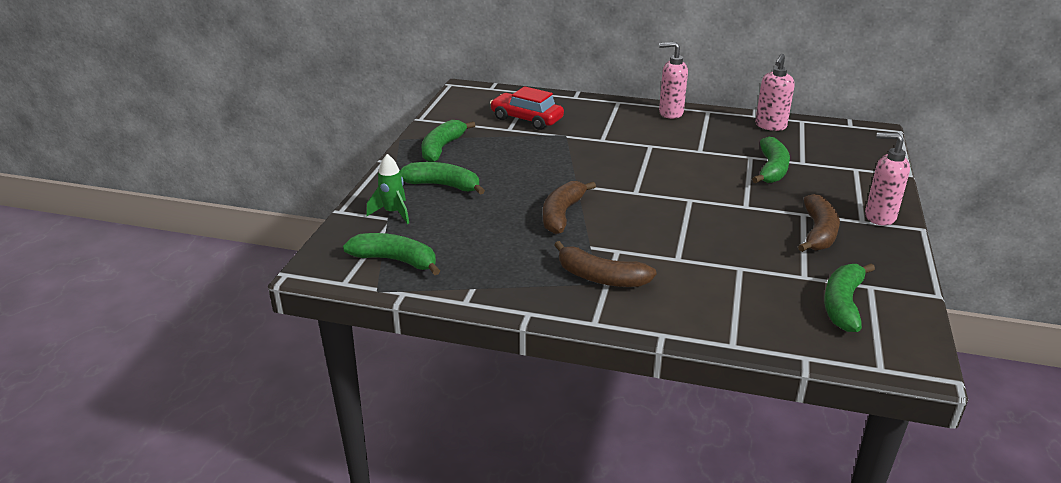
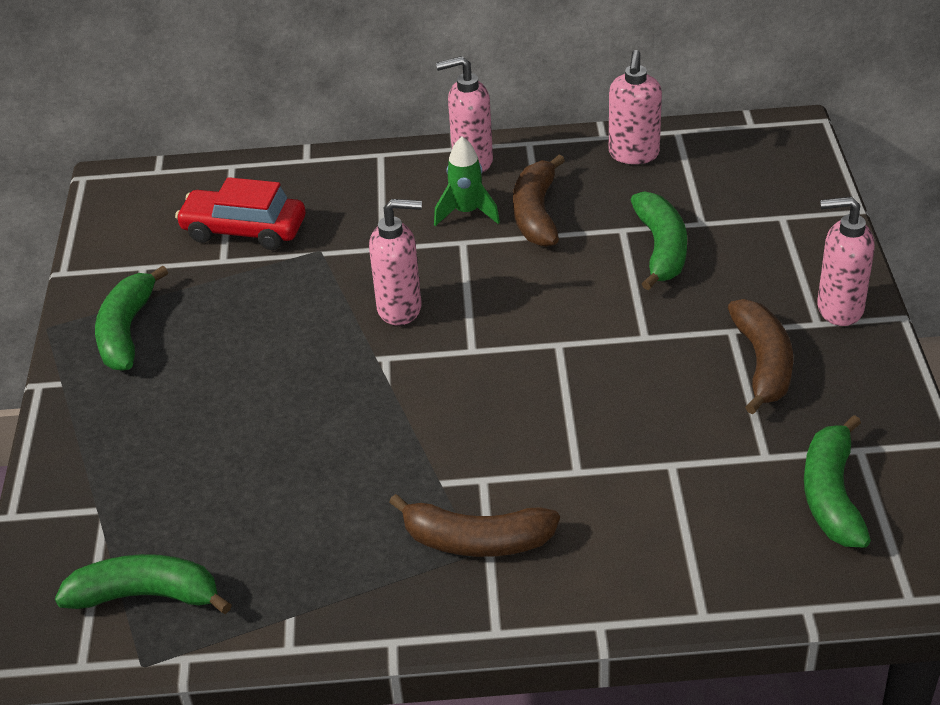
camera: 15 degrees left, 10 degrees up
green rocket [366,154,409,224] -> green rocket moved to [434,137,500,226]
green banana [400,162,485,195] -> none
brown banana [543,181,596,234] -> brown banana moved to [513,155,565,247]
none -> pink soap dispenser [369,199,422,325]

